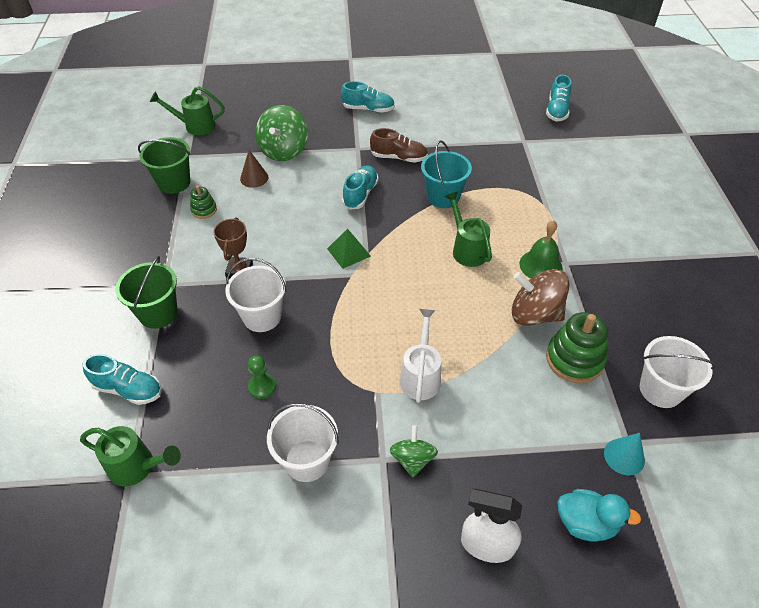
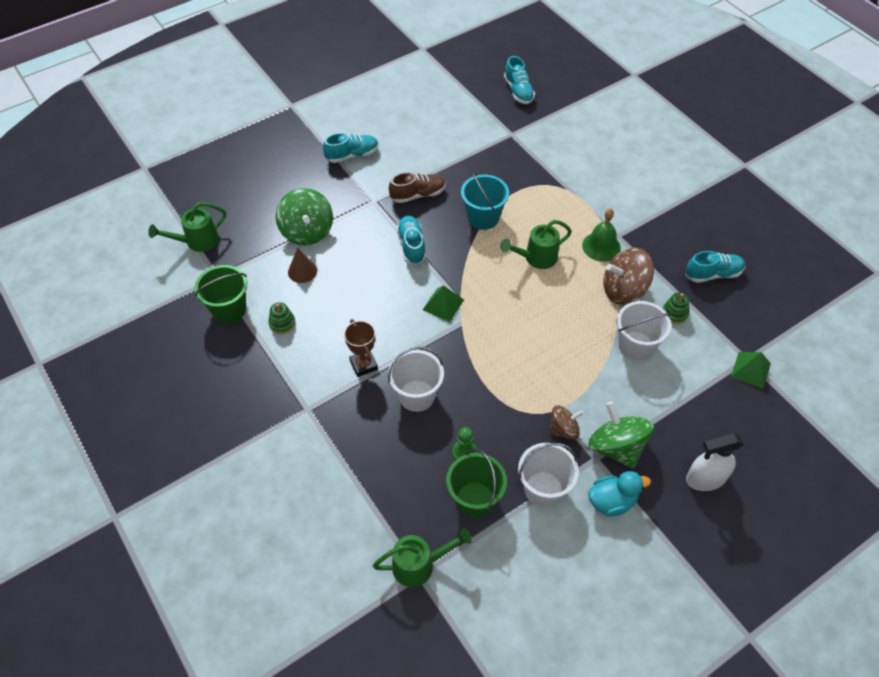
camera: 30 degrees left, 5 degrees up
turquoise shoe [82,354,162,405] -> turquoise shoe moved to [686,251,745,283]
green bucket [115,256,178,329] -> green bucket moved to [446,449,507,518]
green spinning top [389,425,438,478] -> green spinning top [588,401,654,469], size x1.66
white watering can [400,309,441,403] -> none
green watering can [445,191,492,267] -> green watering can turned 60 degrees counterclockwise [501,220,572,269]
green stacking toy [546,312,608,383] -> green stacking toy [663,292,689,324], size x0.54
turquoise duck [557,489,641,542] -> turquoise duck moved to [588,471,651,516]
turquoise cone [604,433,645,475] -> green pyramid [731,352,771,389]
white bucket [640,336,716,408] -> white bucket moved to [617,301,672,361]
none -> brown spinning top [549,405,584,440]

